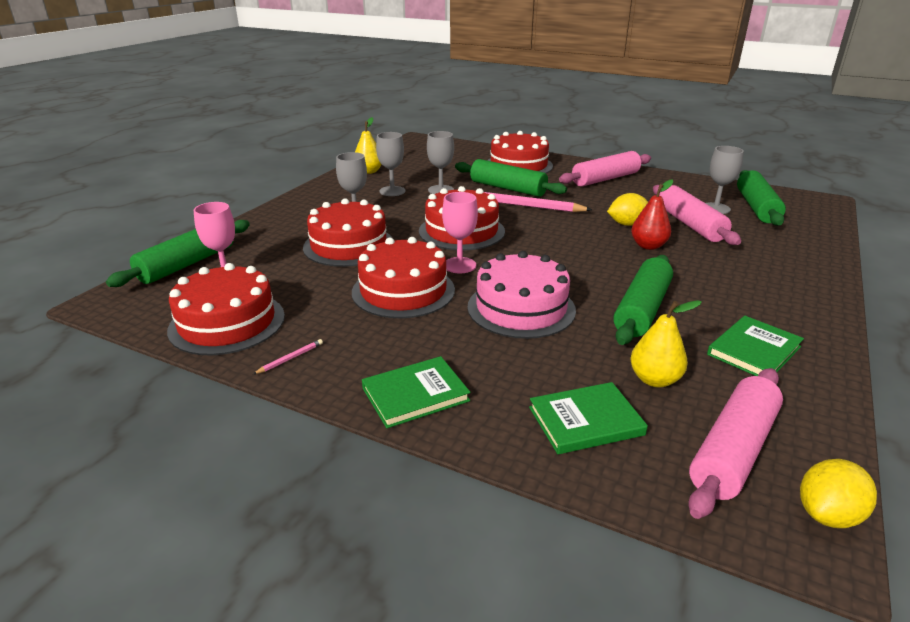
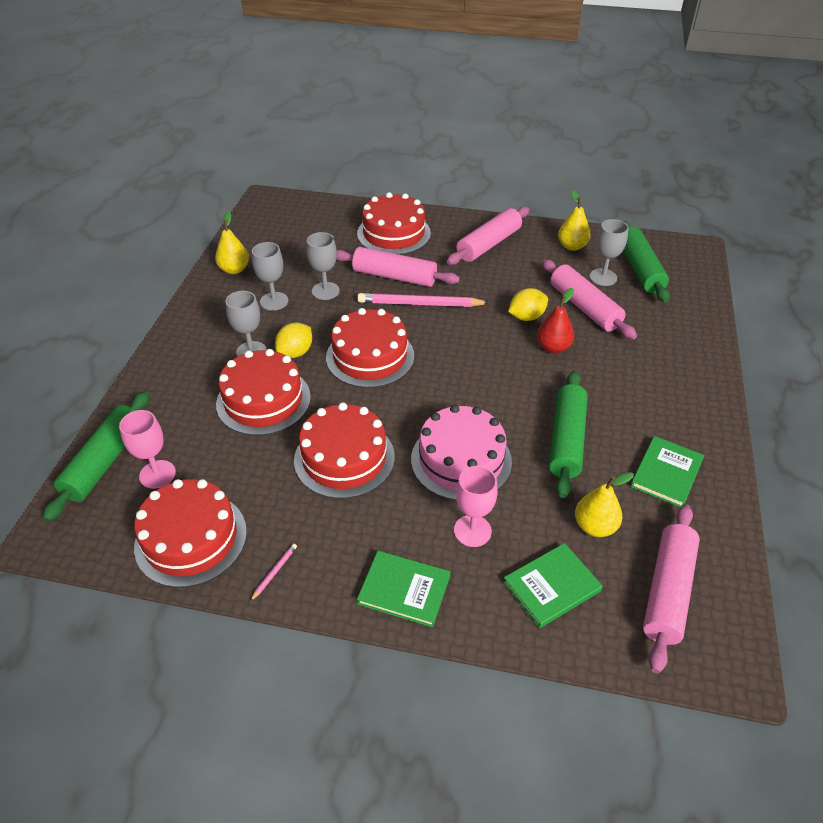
camera: 15 degrees left, 15 degrees up
green book [362,356,470,428] -> green book turned 60 degrees clockwise [357,551,450,627]
pink goblet [442,192,478,273] -> pink goblet moved to [454,466,498,547]
green rolling pin [455,159,567,197] -> pink rolling pin [336,247,460,287]
yellow lemon [800,459,877,528] -> yellow lemon moved to [275,322,312,358]
none -> yellow pear [558,190,591,251]

